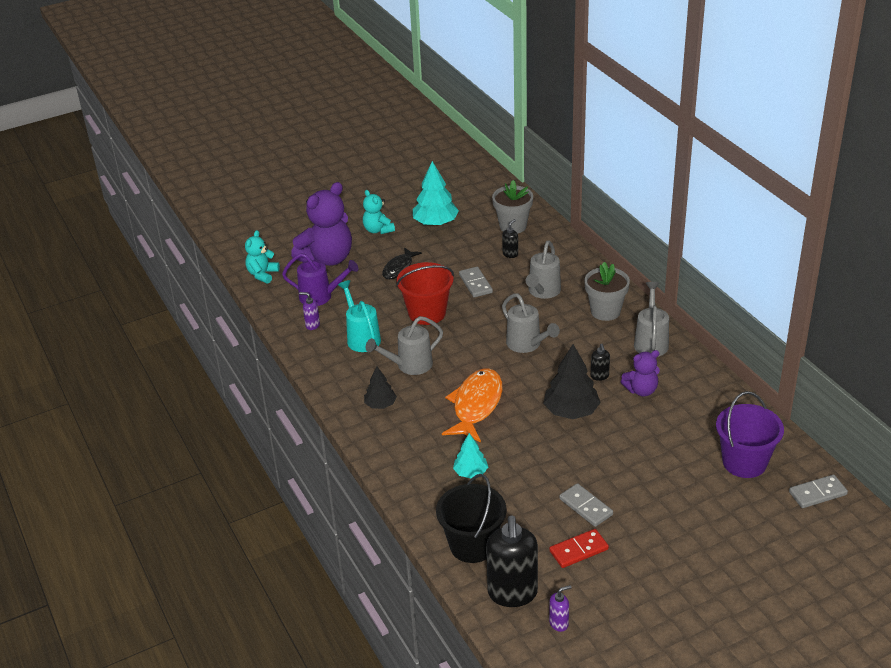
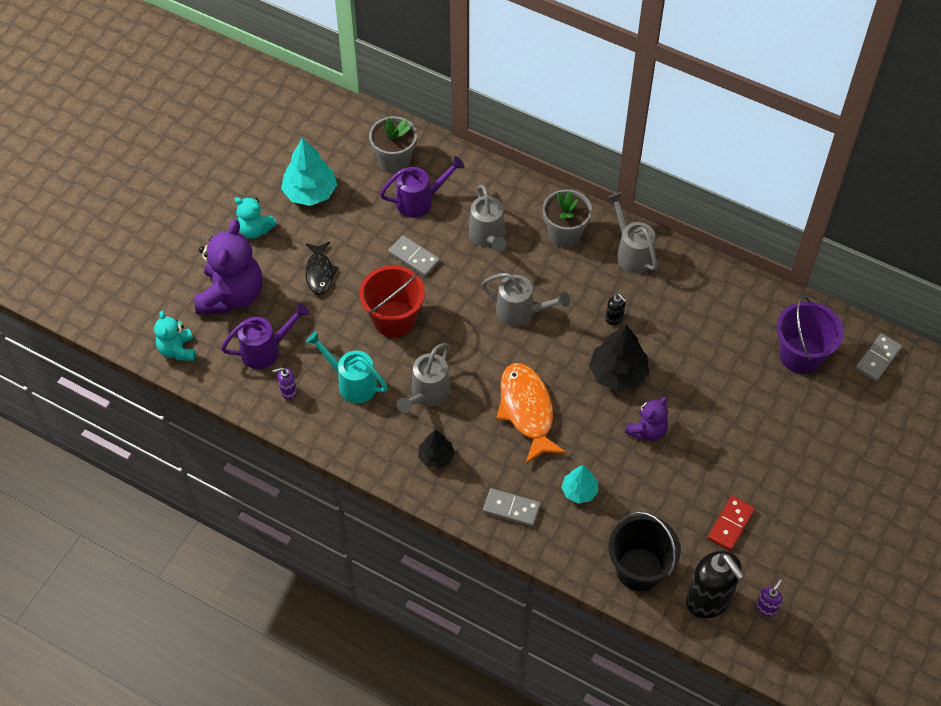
camera: 35 degrees left, 20 degrees up
black soap dispenser [502,219,518,258] -> purple watering can [380,156,464,218]
grey domino [559,483,613,527] -> grey domino moved to [483,488,541,527]
purple teddy bear [621,350,660,397] -> purple teddy bear moved to [625,397,668,441]

